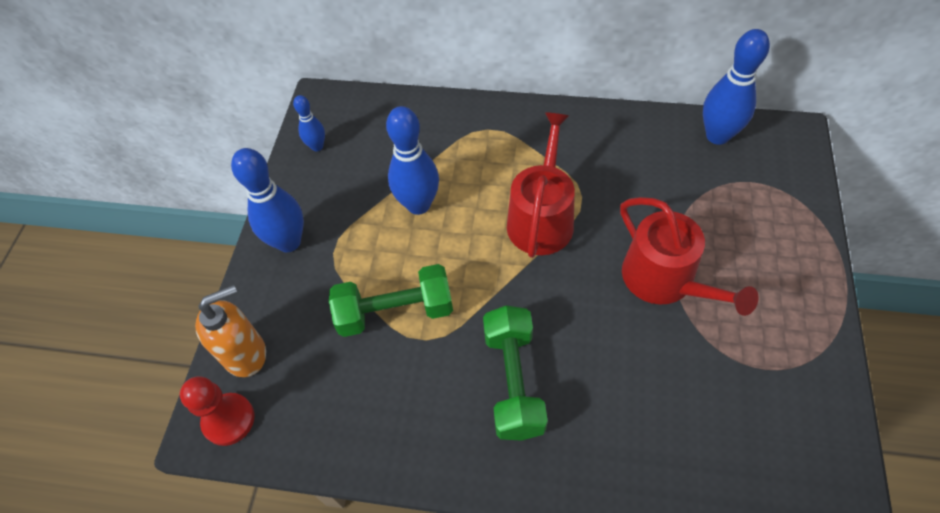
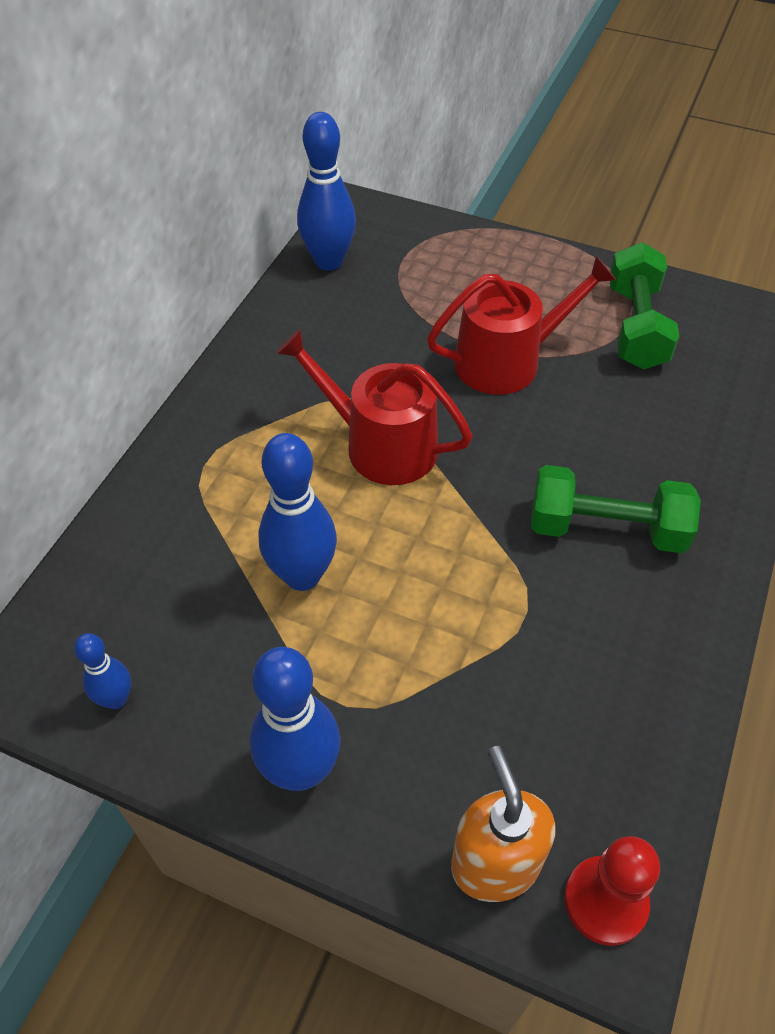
camera: 80 degrees left, 5 degrees down
green dumbbell [329,264,453,337] -> green dumbbell moved to [610,243,679,370]

